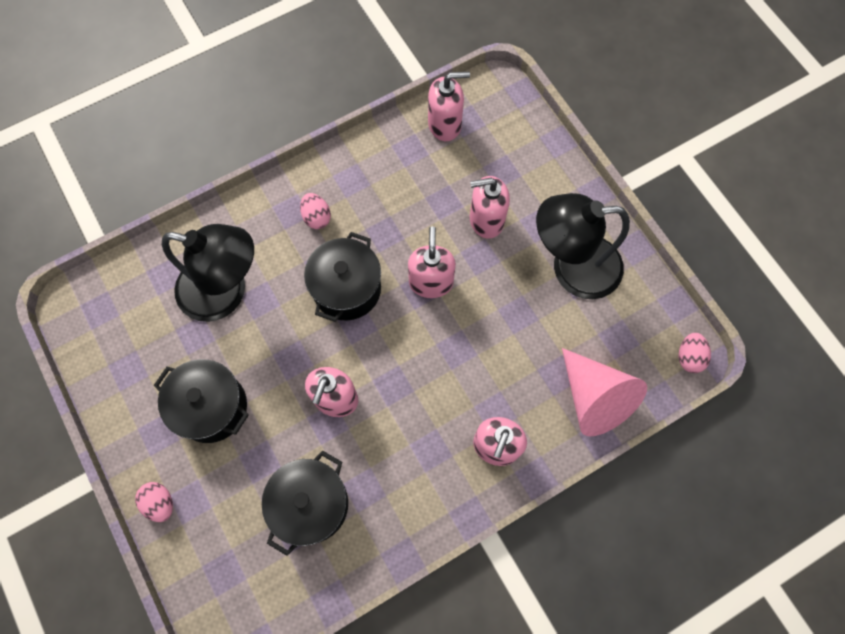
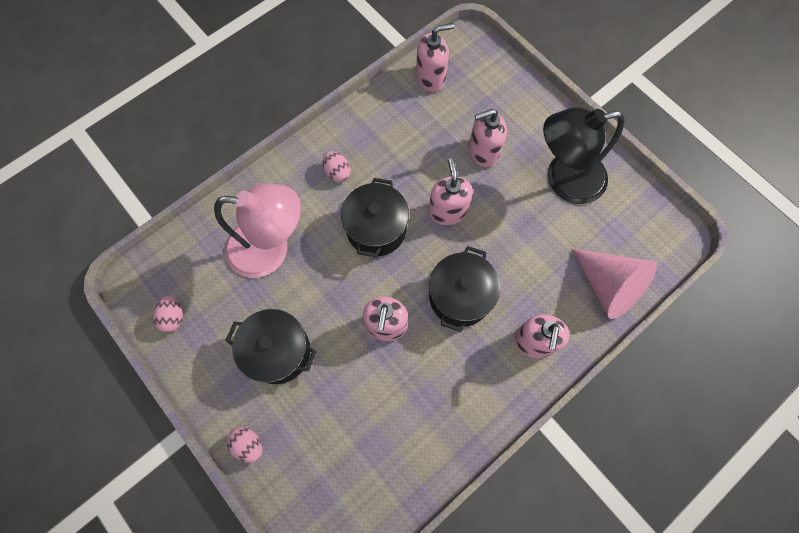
camera: 10 degrees left, 0 degrees up
black lamp [162,224,254,322] -> pink lamp [214,183,301,278]
black pot [262,450,348,556] -> black pot moved to [429,246,500,332]
pink egg [679,333,711,373] -> pink egg moved to [153,296,183,333]

